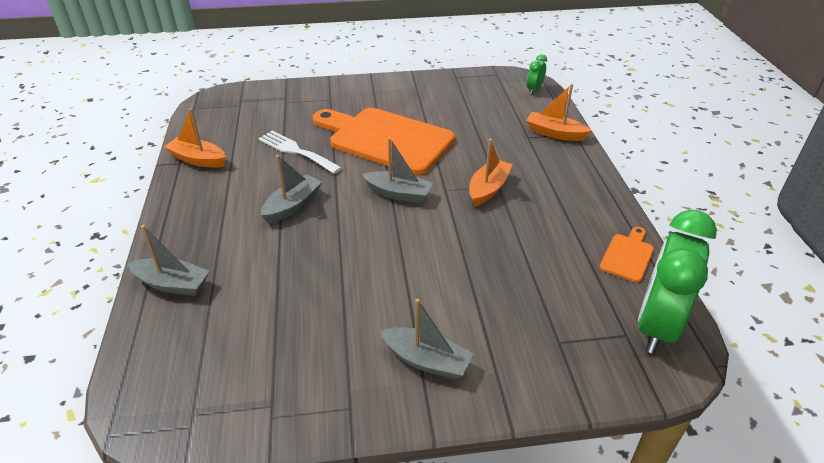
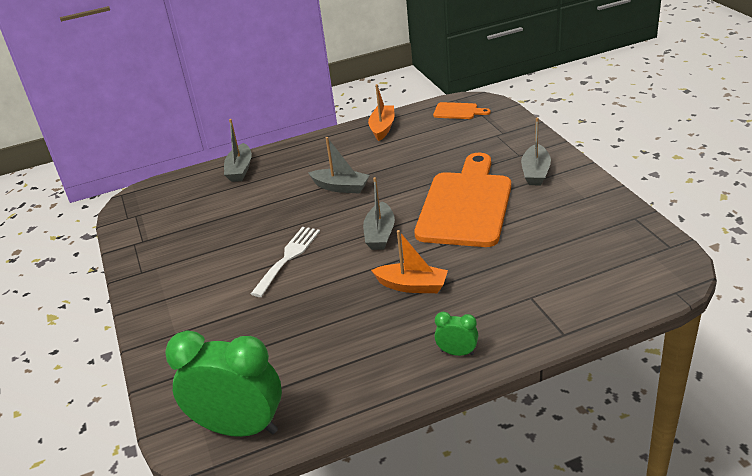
camera: 80 degrees right, 5 degrees down
white fork [258,130,342,174] -> white fork moved to [251,227,320,297]
grey boat [380,299,474,379] -> grey boat moved to [521,117,551,185]
orange boat [526,84,592,141] -> none
green clock [527,54,547,95] -> green clock moved to [434,312,478,356]
orange cutting board [600,227,654,282] -> orange cutting board moved to [433,102,491,119]

